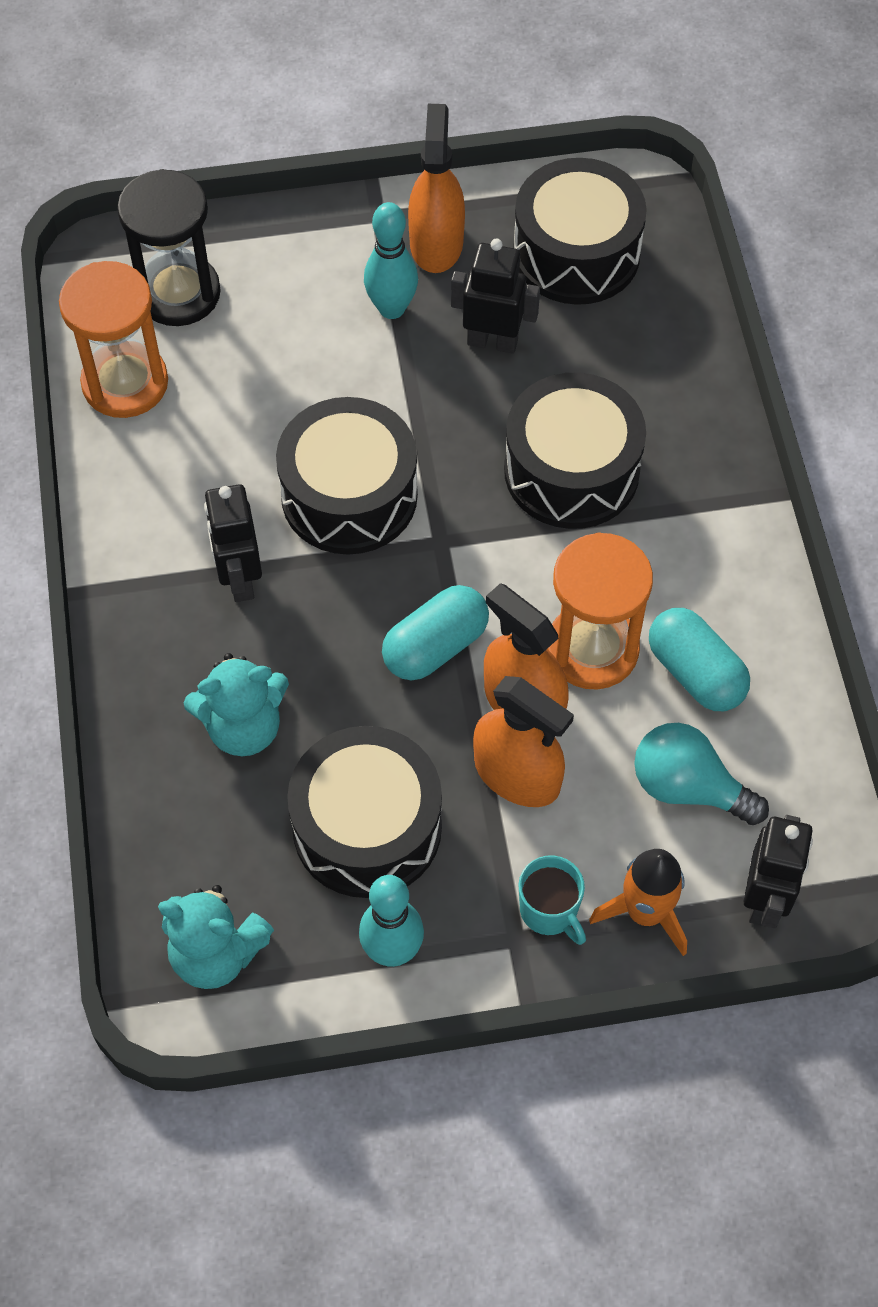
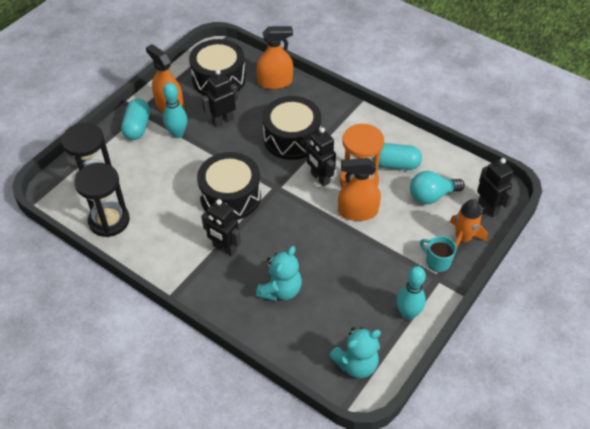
camera: 45 degrees left, 10 degrees down
orange hourglass [59,261,168,418] -> black hourglass [74,163,130,237]
black drum [287,726,442,898] -> none
turquoise capsule [382,585,489,680] -> turquoise capsule moved to [121,99,150,140]
orange spray bottle [473,676,574,807] -> orange spray bottle moved to [256,26,293,89]
turquoise mug [518,855,586,945] -> turquoise mug turned 150 degrees counterclockwise [420,236,456,272]
none -> black robot [306,127,336,187]

